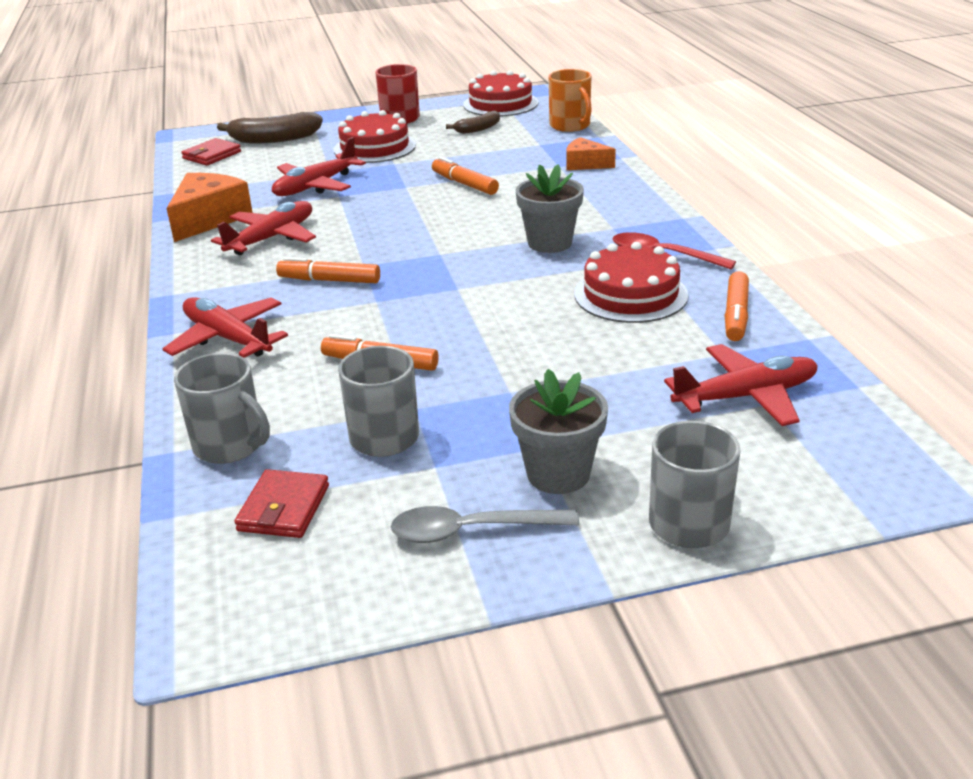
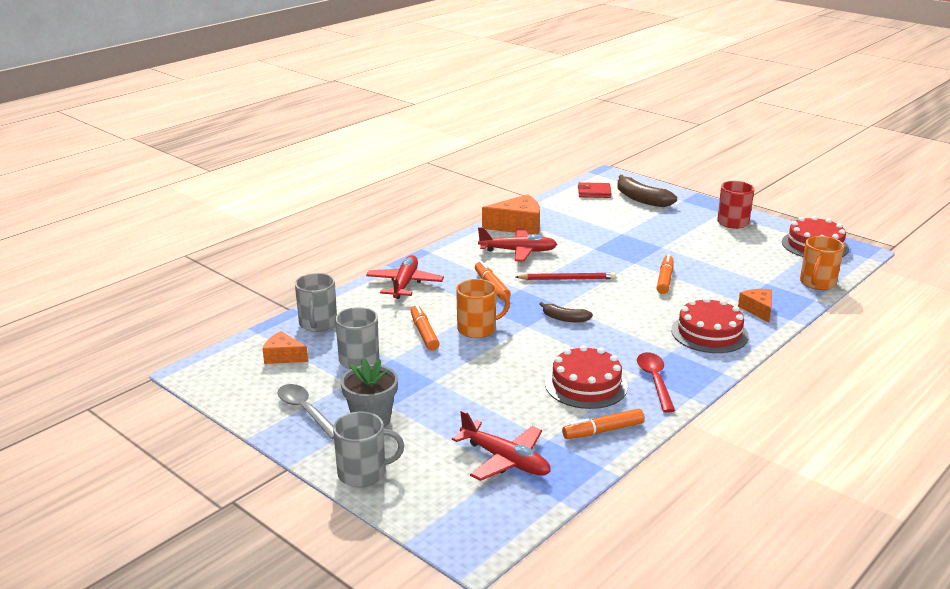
camera: 55 degrees right, 5 degrees down
red wallet [234,469,329,538] -> orange cheese [263,331,308,364]
red plane [272,137,366,196] -> none
red cake [334,110,416,163] -> red cake moved to [671,297,749,353]
brown banana [446,111,500,134] -> brown banana moved to [540,302,593,322]
grey flower pot [516,164,584,253] -> none
none -> orange mug [456,279,510,338]
none -> red pencil [516,272,616,280]

